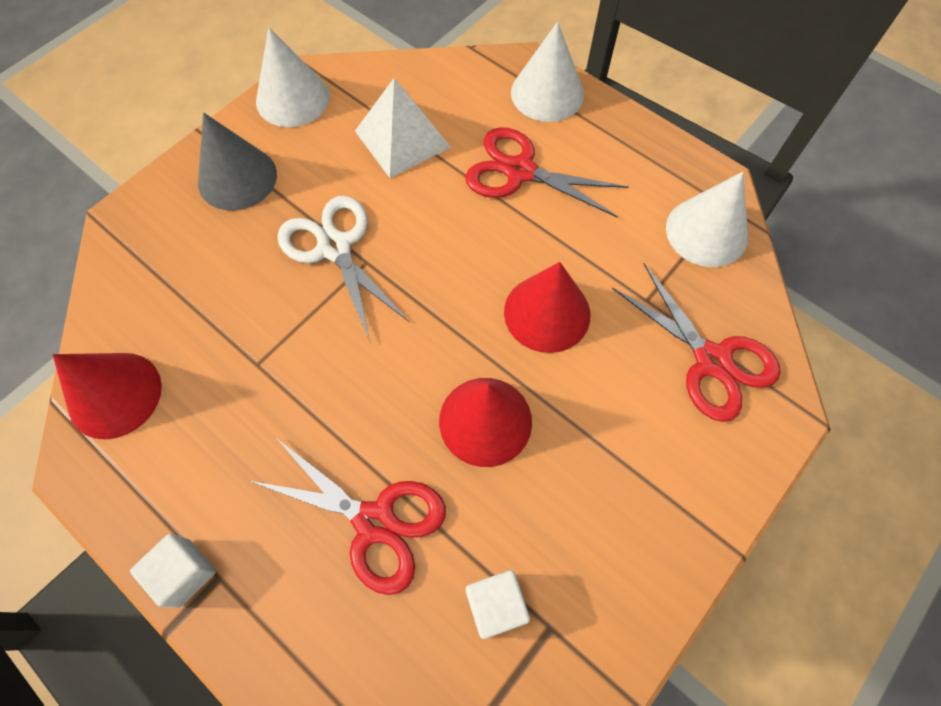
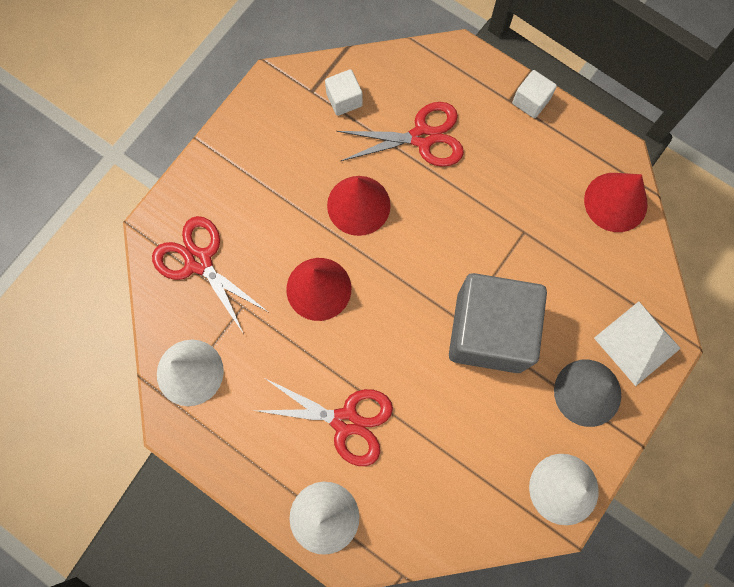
camera: 175 degrees right, 10 degrees up
red scissors [250,439,446,595] -> red scissors turned 150 degrees clockwise [337,102,464,167]
white scissors [277,196,409,341] -> grey cube [449,273,547,373]
white pyramid [355,78,451,178] -> white pyramid moved to [594,301,681,386]

